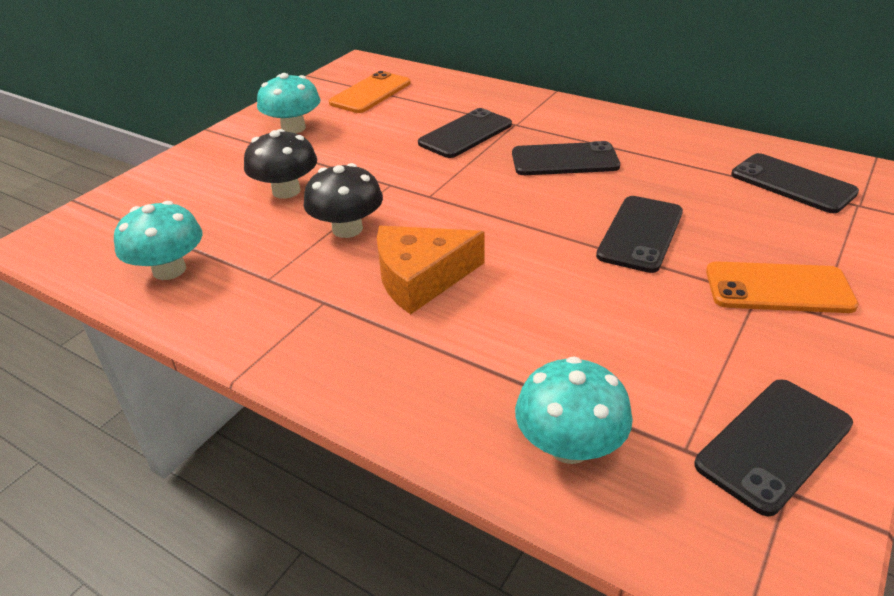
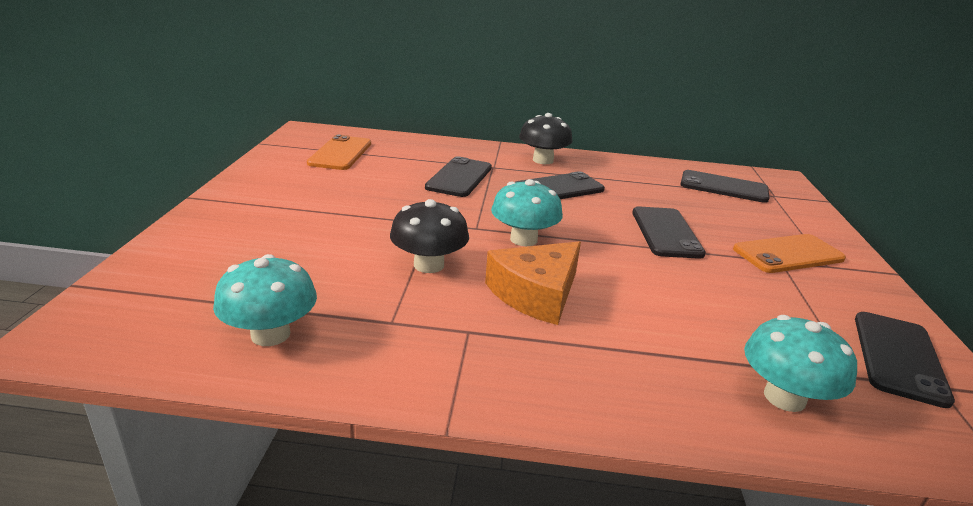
camera: 30 degrees left, 10 degrees down
black mushroom [244,129,317,199] -> black mushroom moved to [519,113,572,164]
turquoise mushroom [257,73,321,133] -> turquoise mushroom moved to [491,179,563,246]

